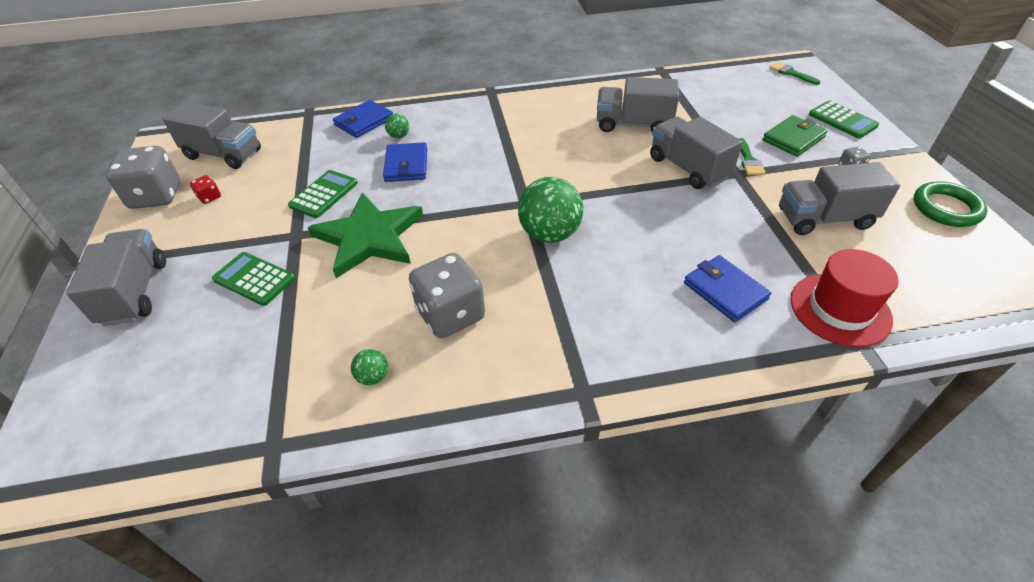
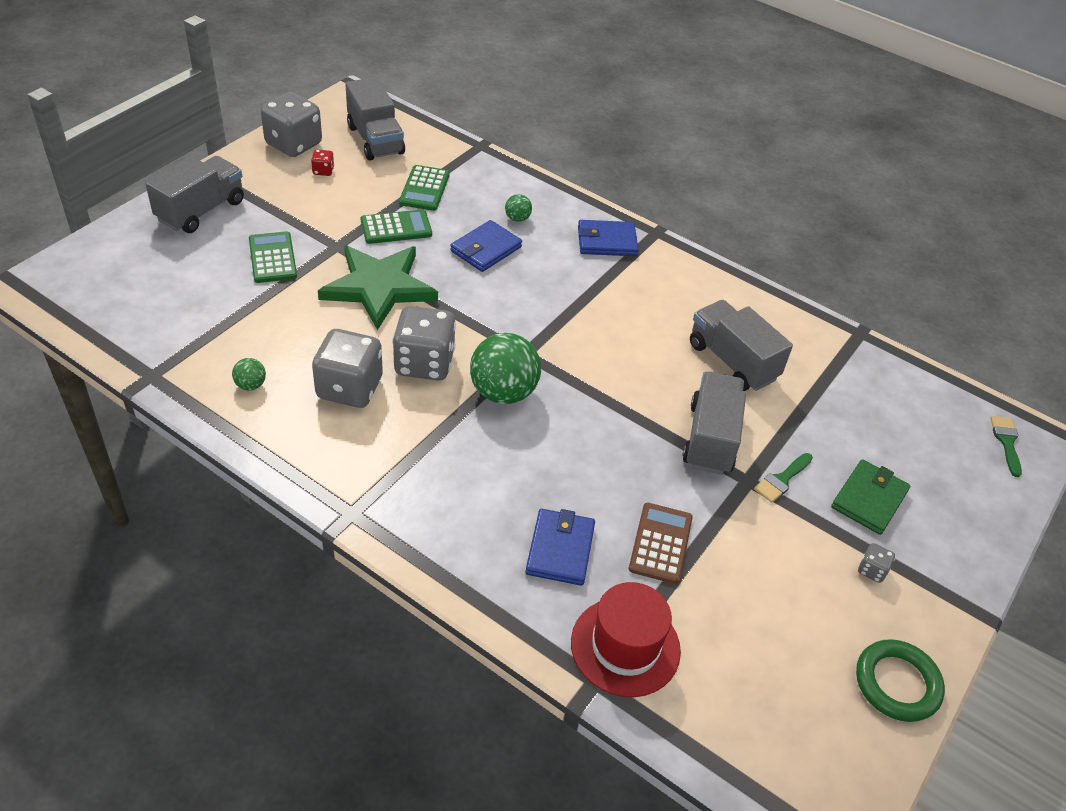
camera: 40 degrees right, 0 degrees up
blue wallet [333,100,393,138] -> blue wallet moved to [578,220,638,256]
green wallet [763,115,828,157] -> green wallet turned 60 degrees counterclockwise [831,459,910,535]
grey truck [779,162,900,235] -> none
green calculator [809,101,879,138] -> green calculator moved to [399,165,450,211]
none -> grey dice [392,306,456,380]
none -> brown calculator [629,503,693,584]

